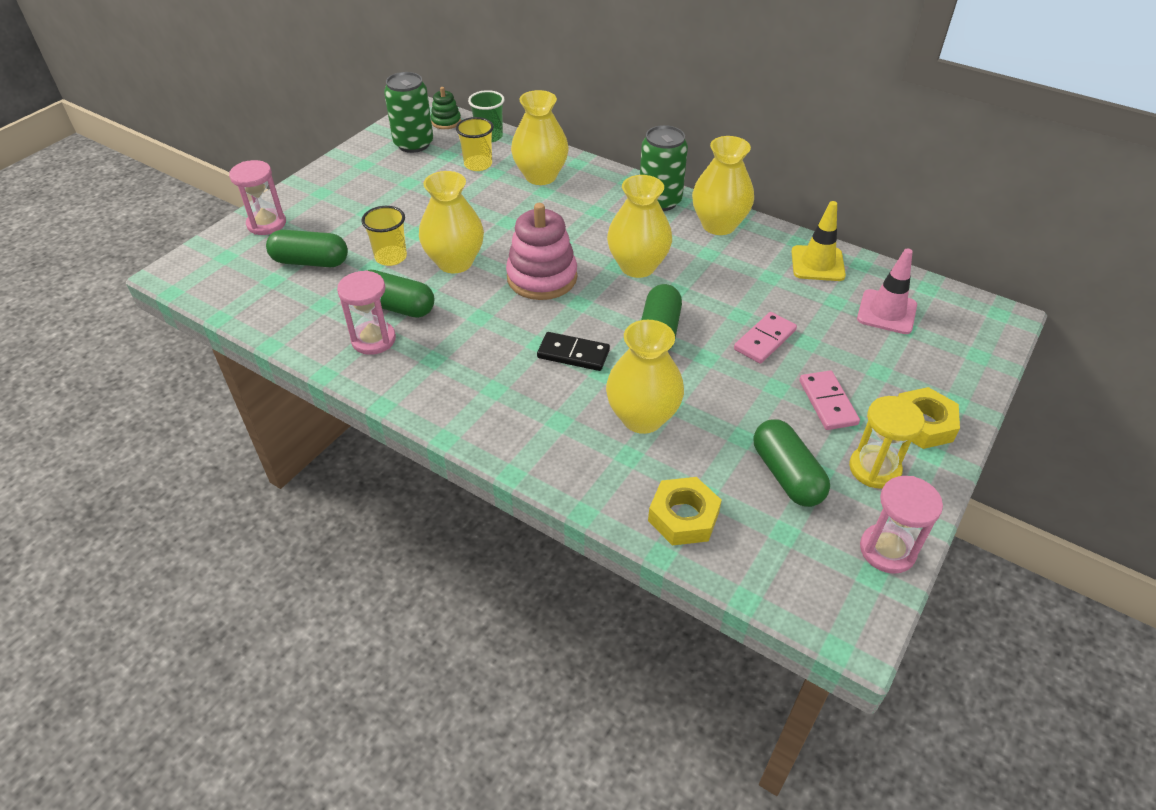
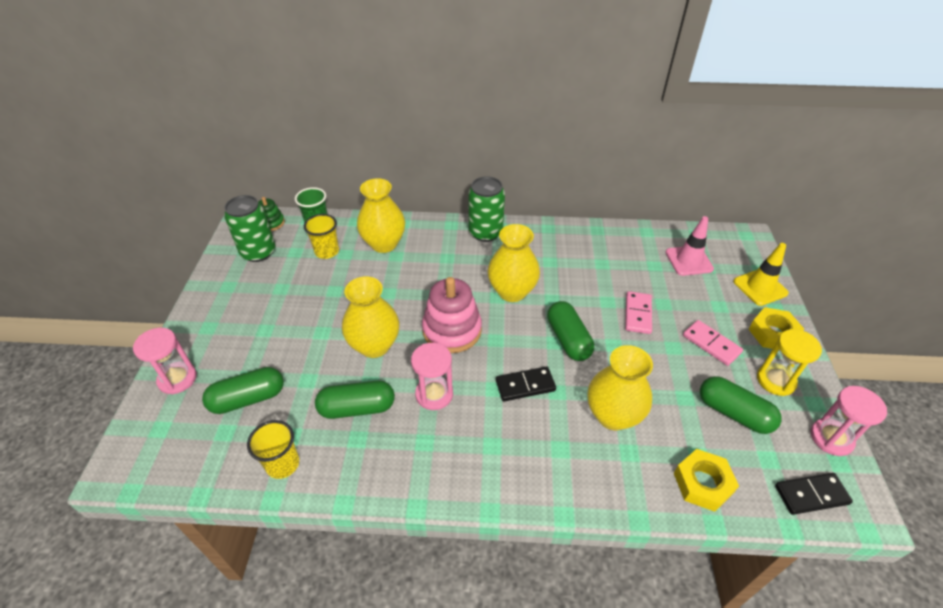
camera: 30 degrees left, 0 degrees up
pink hourglass [337,271,396,355] -> pink hourglass moved to [411,343,453,410]
yellow cup [362,206,407,266] -> yellow cup moved to [247,420,299,479]
yellow vase [692,136,754,235] -> none
yellow traffic cone [791,201,846,281] -> yellow traffic cone moved to [733,243,789,306]
none -> black domino [775,473,853,515]

